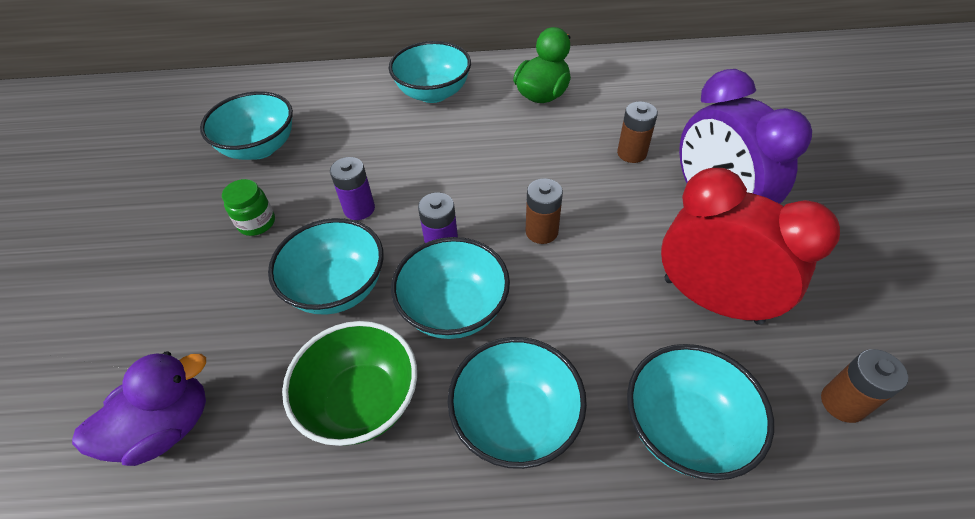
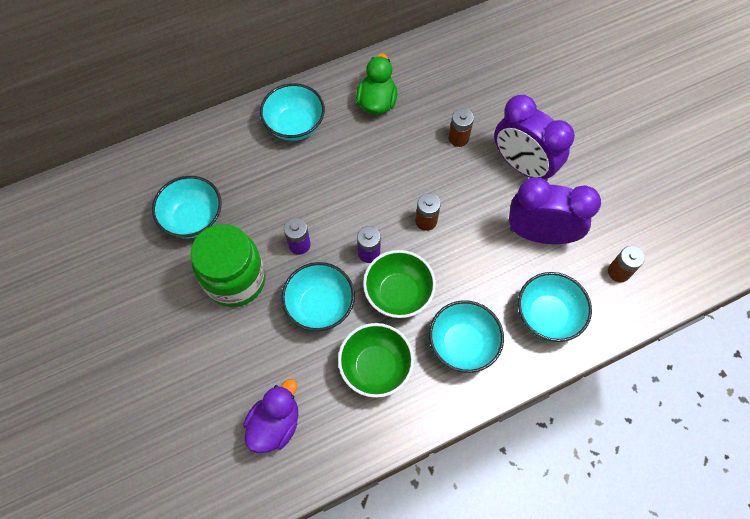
camera: 25 degrees left, 15 degrees up
green jar [222,179,275,236] -> green jar [190,224,266,307], size x2.27
turquoise bowl [391,237,510,339] -> green bowl [363,250,436,318]
red clock [661,168,840,325] -> purple clock [509,177,601,244]

